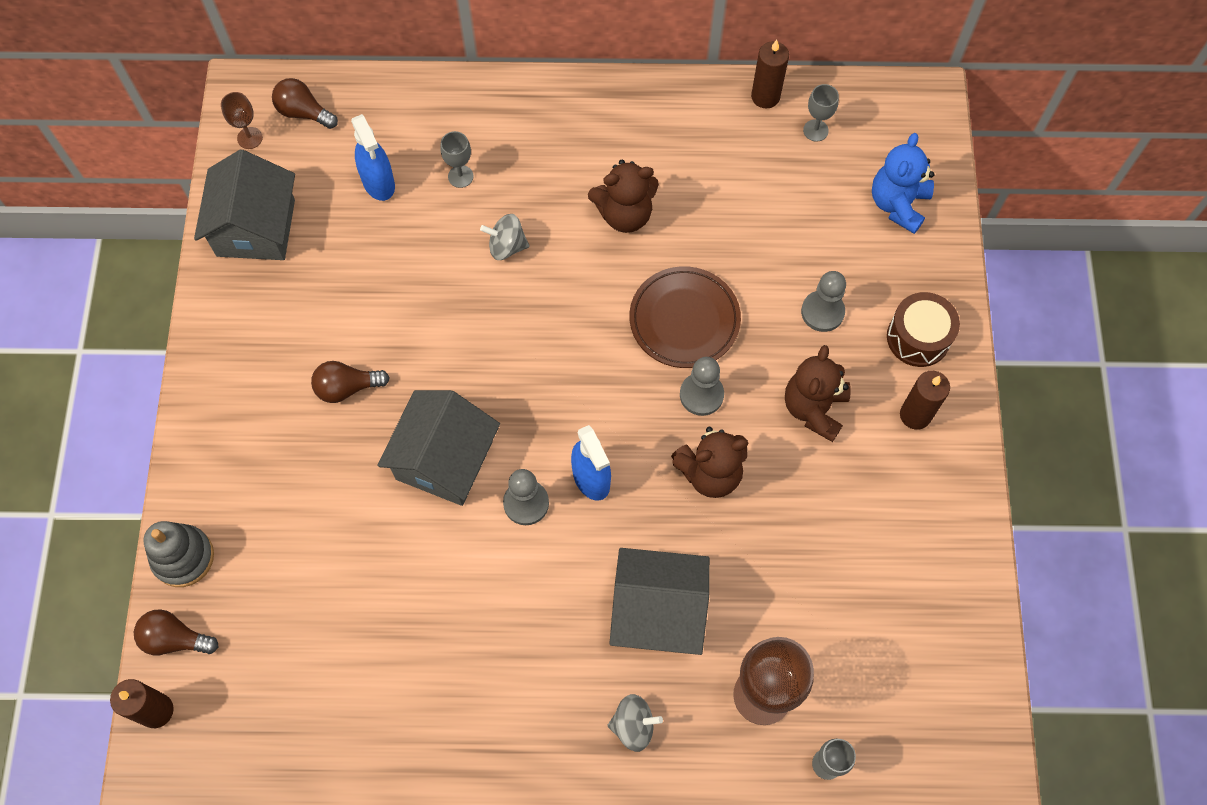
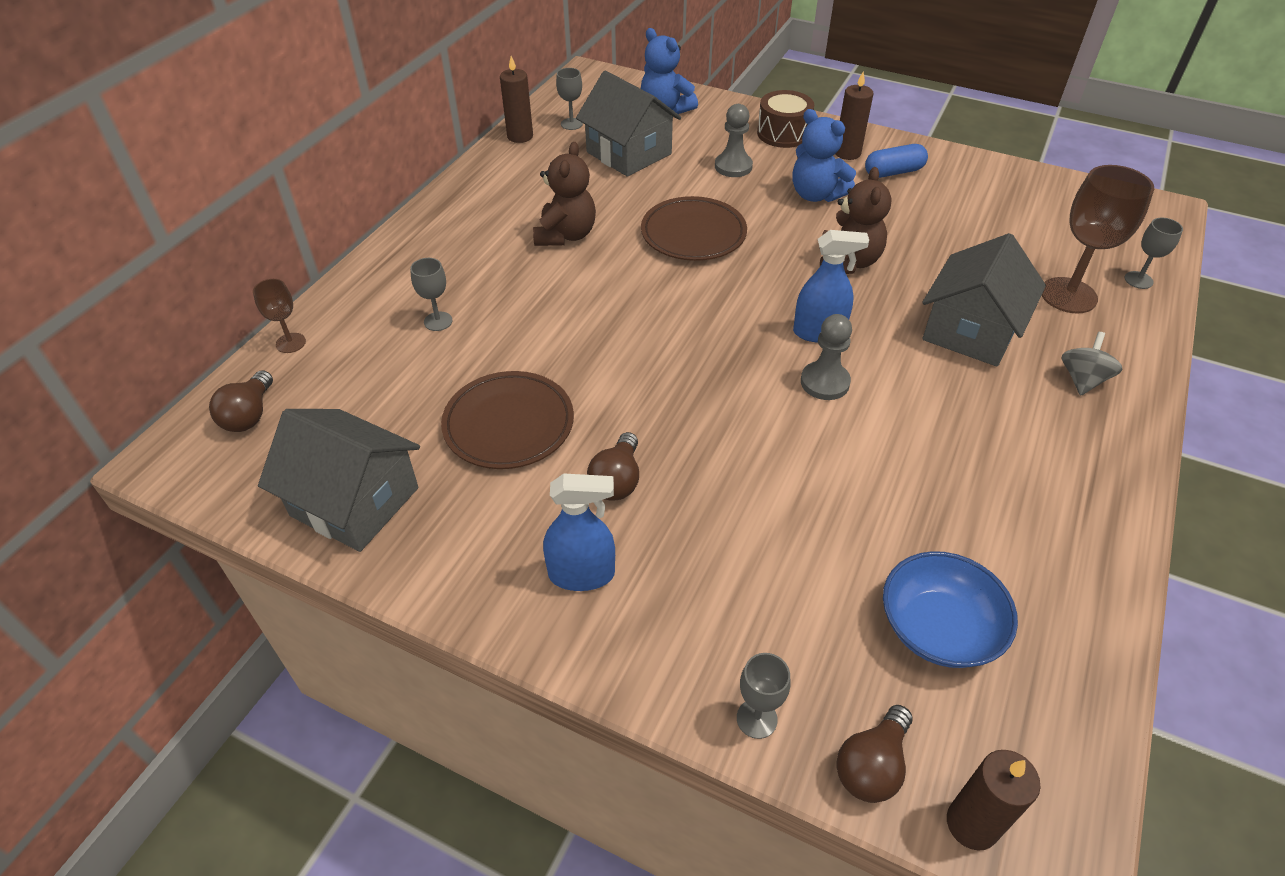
camera: 65 degrees left, 20 degrees down
grey stacking toy [143,521,214,587] -> grey goblet [737,653,791,739]
brown goblet [221,92,263,149] -> brown goblet moved to [253,279,306,353]
brown light bulb [272,78,338,129] -> brown light bulb turned 45 degrees counterclockwise [209,370,273,432]
blue spray bottle [351,114,395,201] -> blue spray bottle moved to [543,474,615,591]
grey house [377,390,500,506] -> grey house moved to [576,71,681,176]
grey spinning top [480,214,530,260] -> none
grey pawn [680,357,724,416] -> none
brown teddy bear [785,345,851,442] -> blue teddy bear [792,109,856,202]
none -> brown plate [441,371,574,469]
none -> blue capsule [865,144,928,178]
none -> blue bowl [883,551,1018,668]

